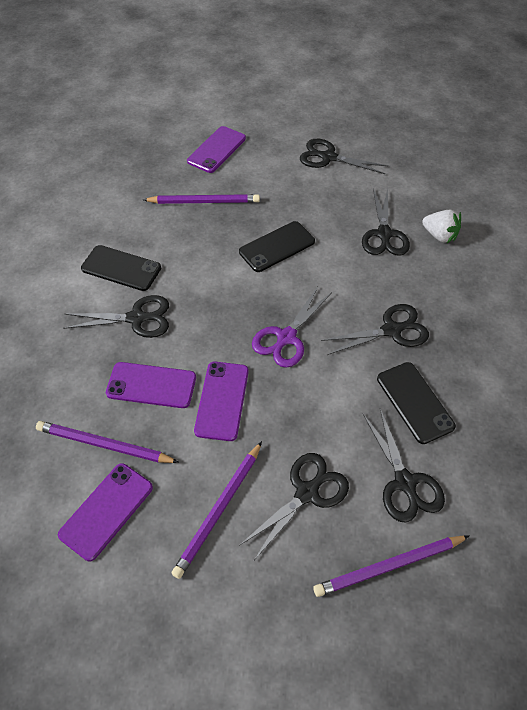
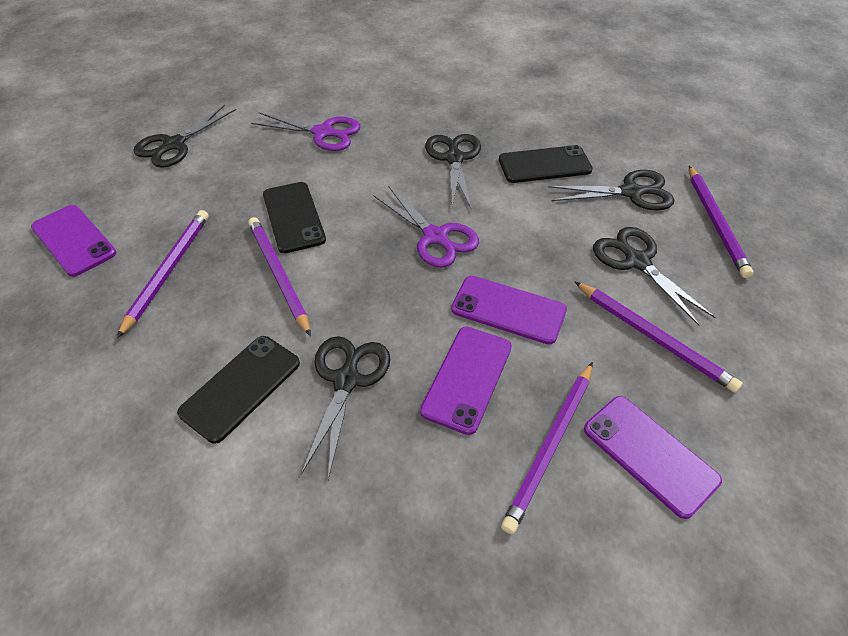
camera: 75 degrees left, 5 degrees down
black scissors [362,188,410,256] -> purple scissors [251,112,360,151]
white strawberry [422,210,461,243] -> none
none -> purple pencil [248,217,311,336]

